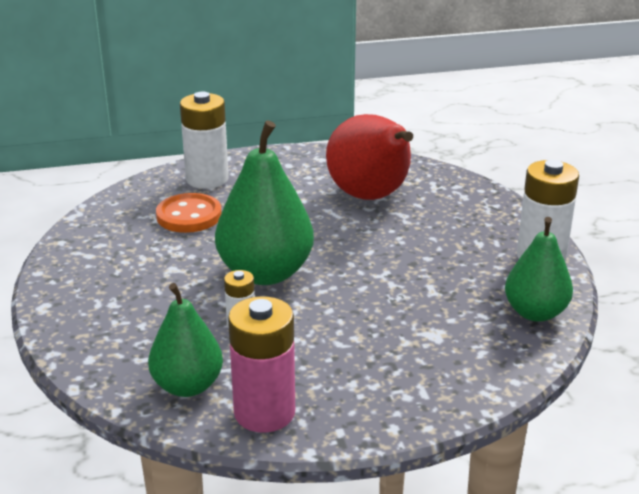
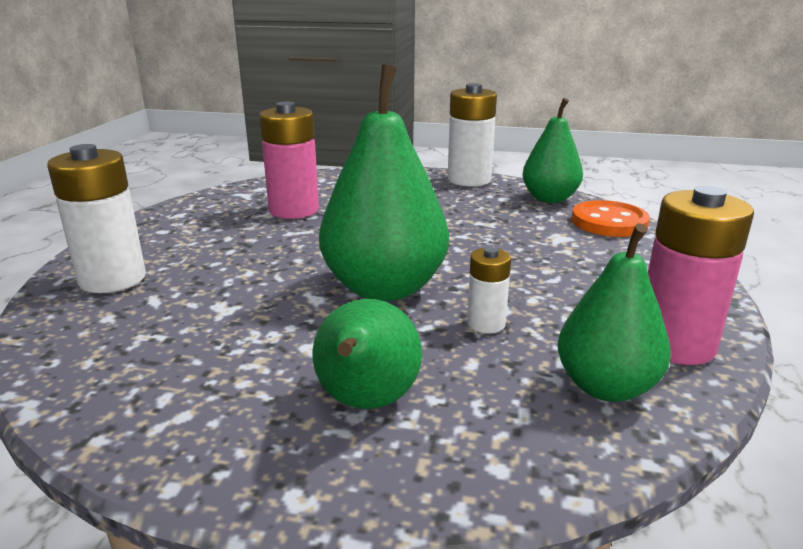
camera: 65 degrees left, 5 degrees down
orange button [156,193,222,233] -> orange button moved to [571,200,650,237]
red pear [326,114,413,200] -> pink battery [259,102,319,219]
none -> green pear [312,299,422,409]

